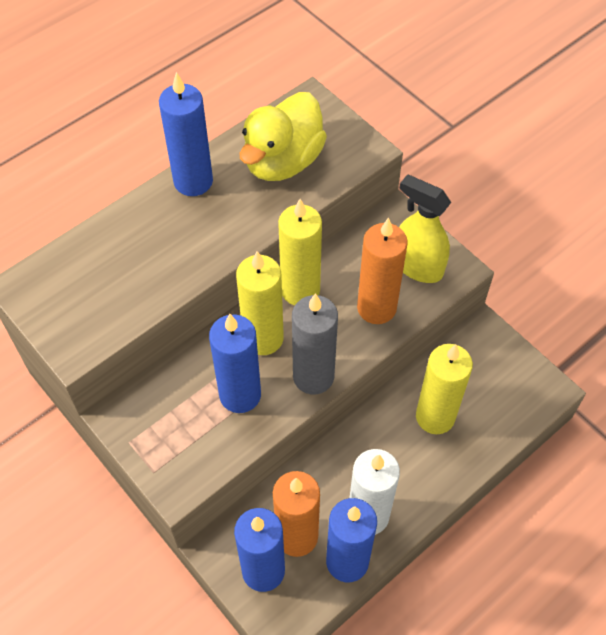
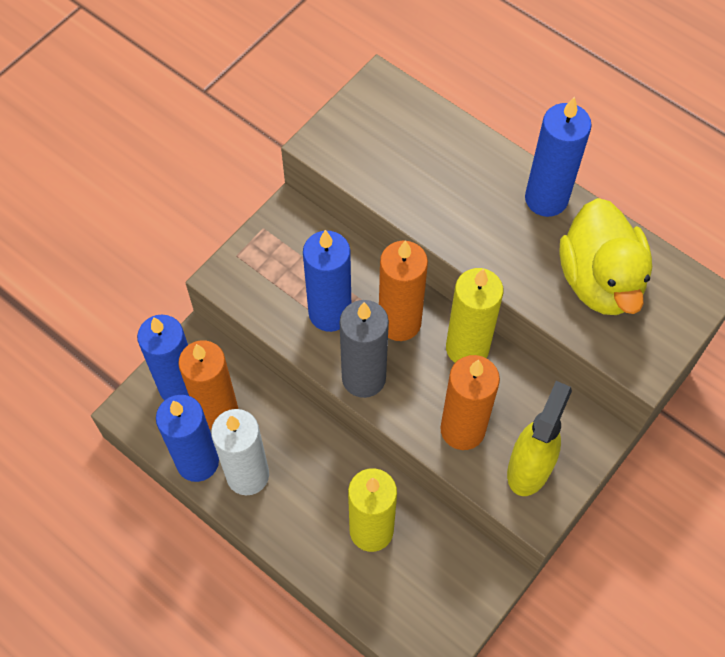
camera: 80 degrees right, 5 degrees up
yellow candle [236,251,284,355] -> orange candle [379,240,428,341]
yellow duck [239,92,327,181] -> yellow duck turned 120 degrees counterclockwise [560,198,652,315]

